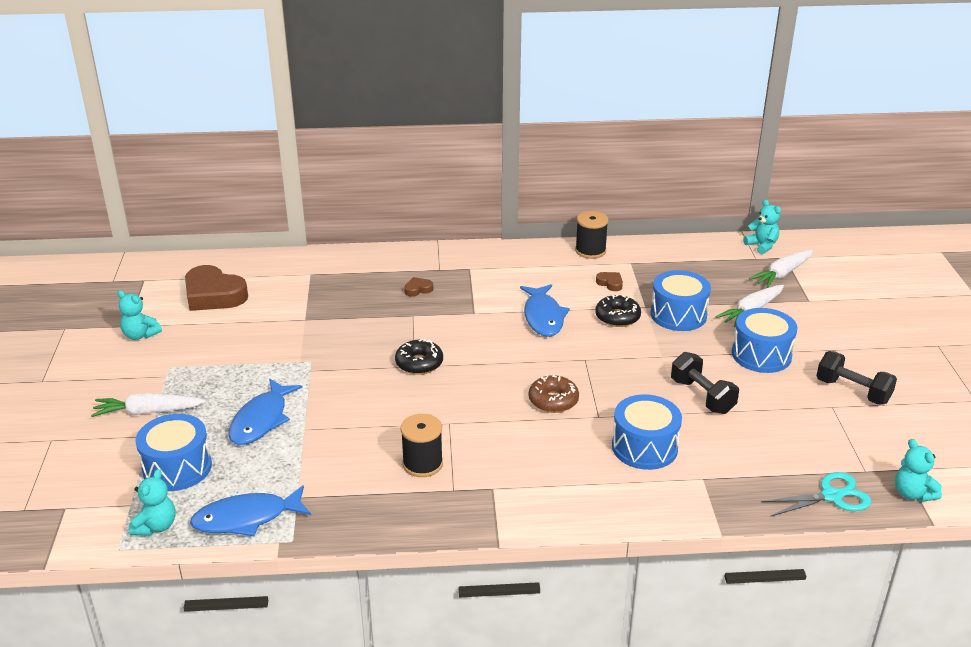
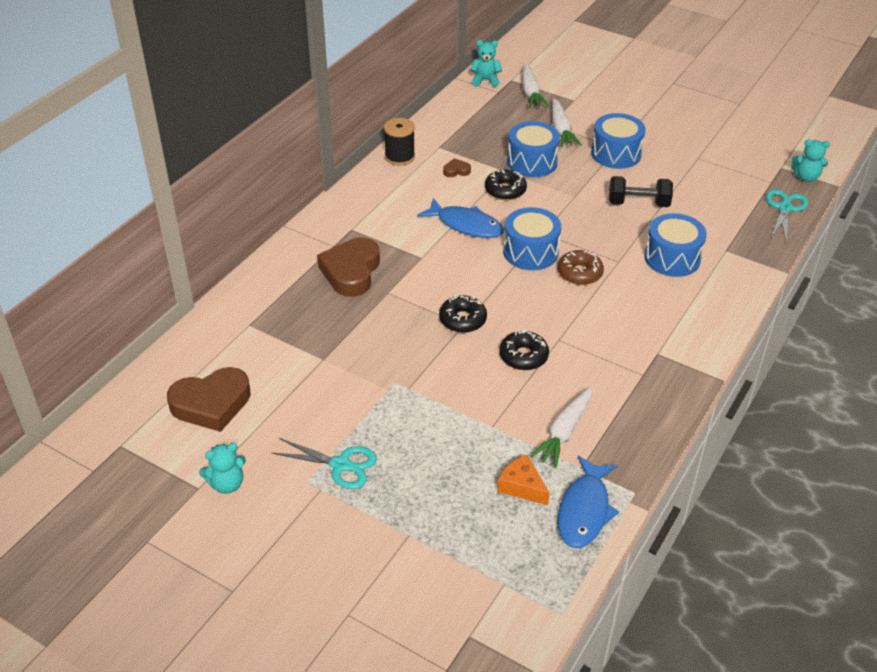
camera: 55 degrees left, 10 degrees up
white carrot [91,393,206,417] -> white carrot moved to [530,386,592,468]
turquoise teddy bear [129,469,176,535] -> none
blue drum [135,414,212,491] -> blue drum moved to [503,207,561,270]
blue fish [228,378,303,445] -> none
black spool [401,414,443,477] -> none
brown heart [404,277,433,297] -> brown heart [317,238,380,297], size x2.33
black dumbbell [816,351,897,405] -> none
none -> turquoise scissors [272,438,377,489]
none -> orange cheese [497,455,550,505]
none -> black donut [499,330,549,370]

